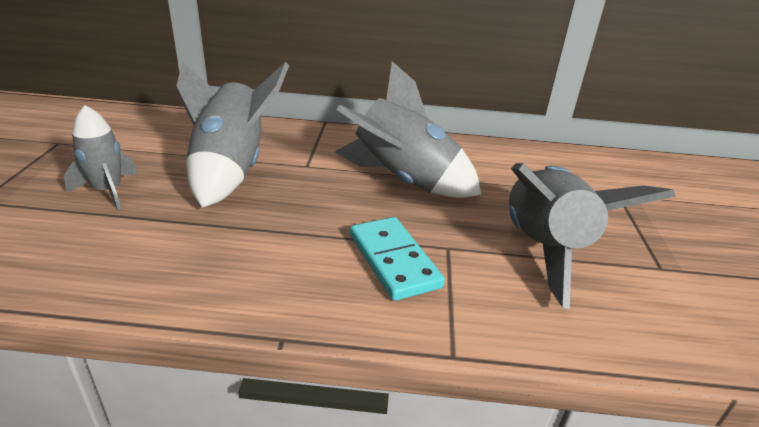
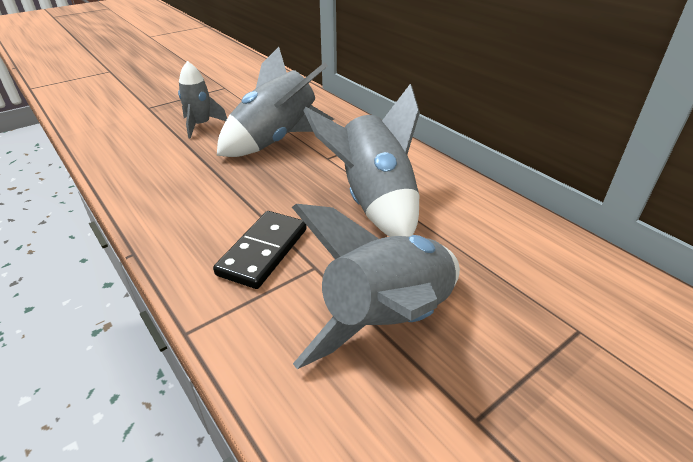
camera: 50 degrees right, 5 degrees up
turquoise domino [350,217,445,301] -> black domino [213,211,307,289]

